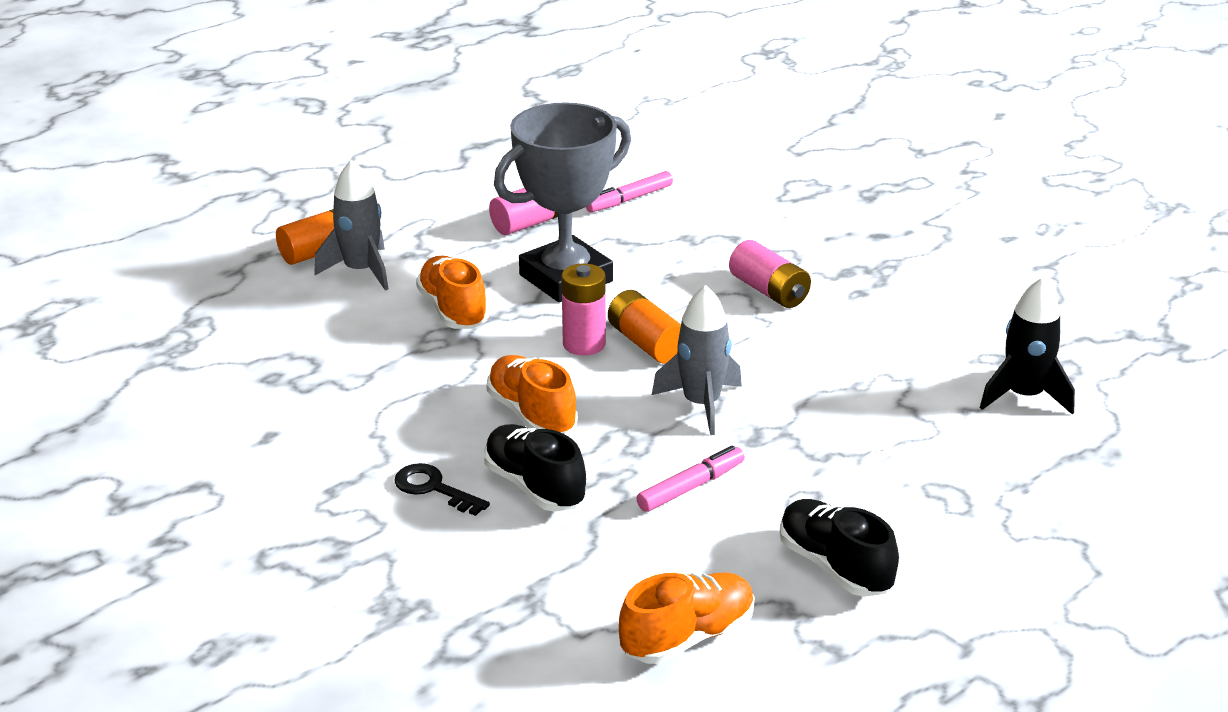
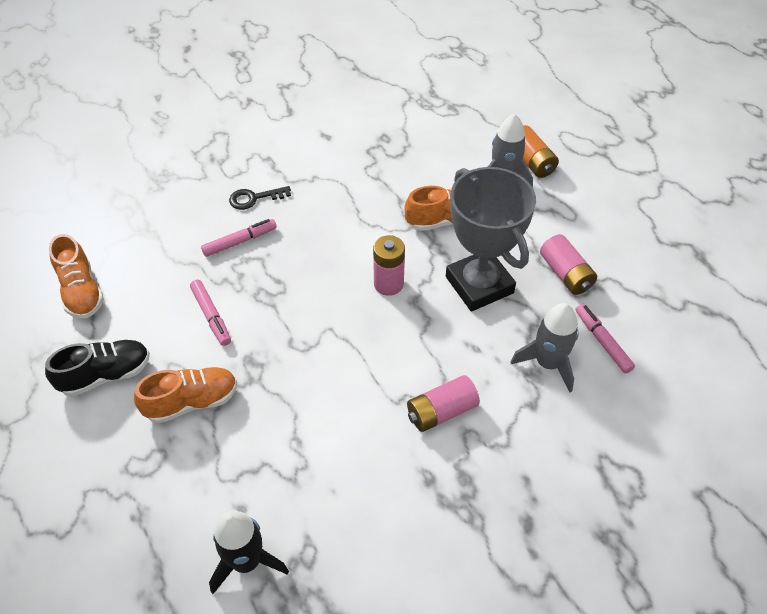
camera: 100 degrees right, 20 degrees up
black key [394,463,490,516] -> black key turned 150 degrees counterclockwise [229,186,291,210]
black shoe [484,424,586,512] -> pink marker [201,219,277,257]
orange shoe [486,355,578,435] -> orange shoe moved to [134,367,237,423]
orange battery [608,290,681,364] -> none
grey rocket [652,285,742,435] -> grey rocket moved to [511,303,579,392]

